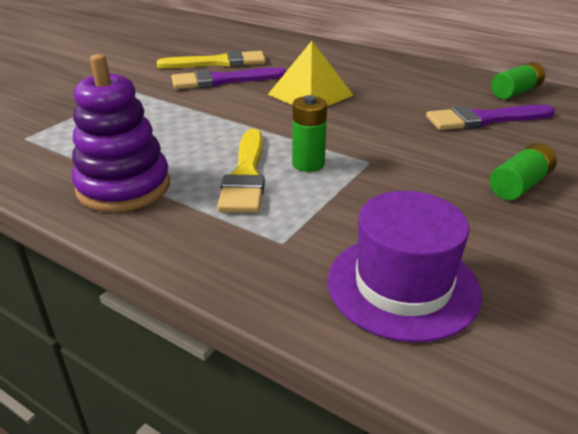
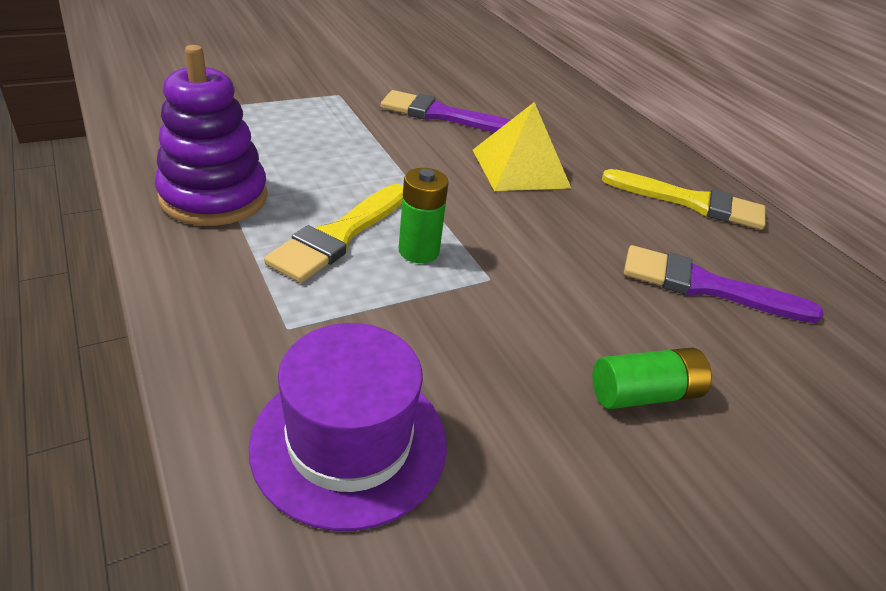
camera: 25 degrees right, 5 degrees up
yellow brush [157,50,266,68] -> yellow brush moved to [602,169,766,230]
green battery [491,62,545,99] -> none

